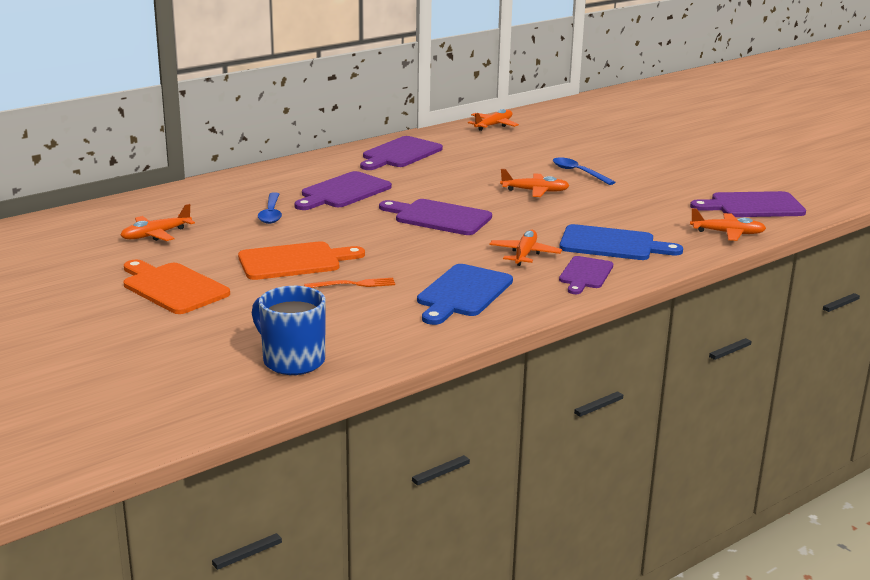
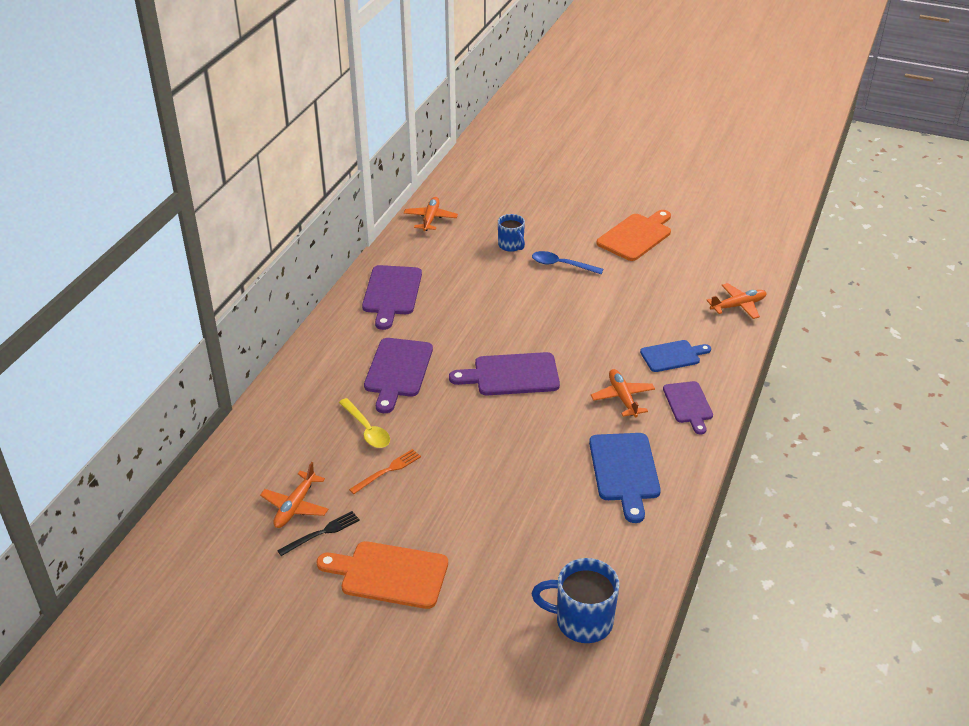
camera: 30 degrees left, 15 degrees up
orange cutting board [238,241,365,280] -> orange cutting board moved to [596,210,671,261]
blue spoon [258,192,282,224] -> yellow spoon [339,398,390,448]
orange fork [304,278,395,288] -> orange fork moved to [349,449,421,494]
orange plane [500,169,570,197] -> none
blue cutting board [559,224,683,260] -> blue cutting board [640,340,711,372], size x0.66
purple cutting board [690,191,806,217] -> none
none -> black fork [277,511,360,556]
none -> blue mug [498,214,525,252]

